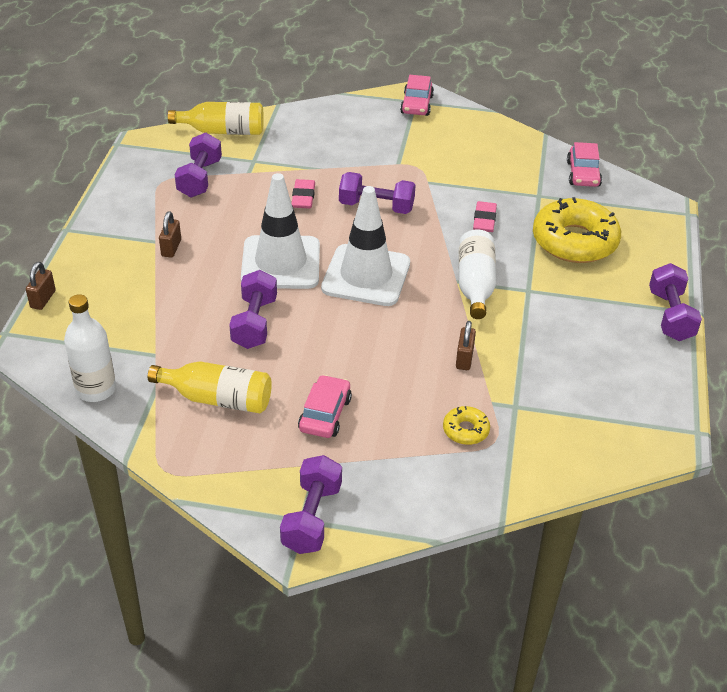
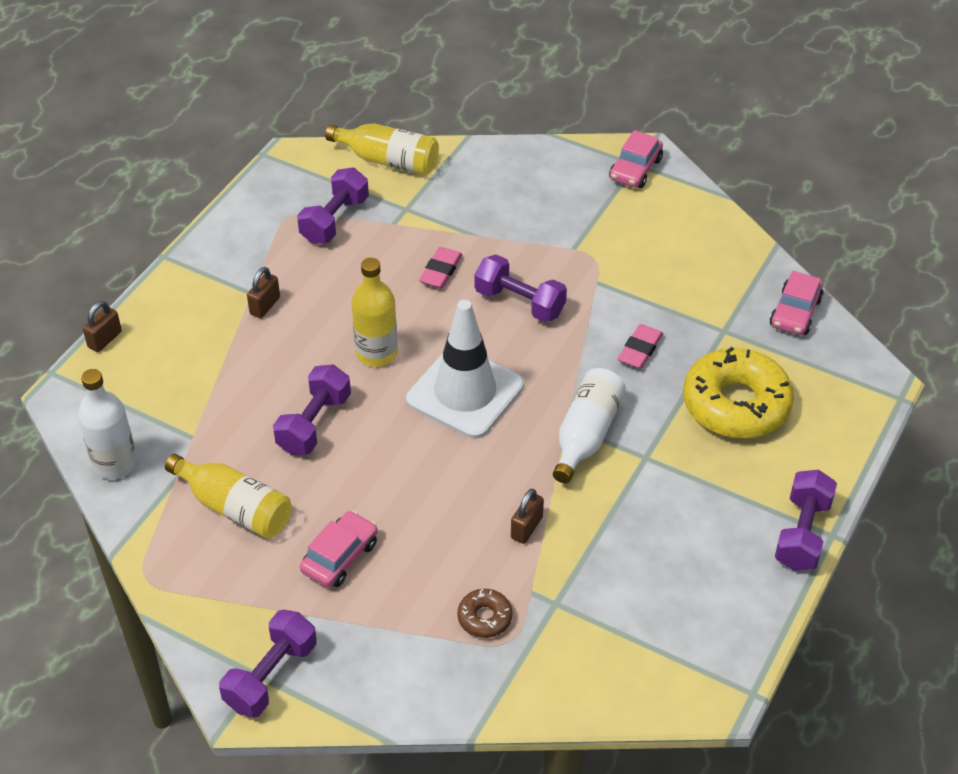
camera: 20 degrees right, 5 degrees up
white traffic cone [241,173,320,289] -> yellow bottle [351,258,398,367]
yellow donut [443,406,490,445] -> brown donut [457,589,513,638]

